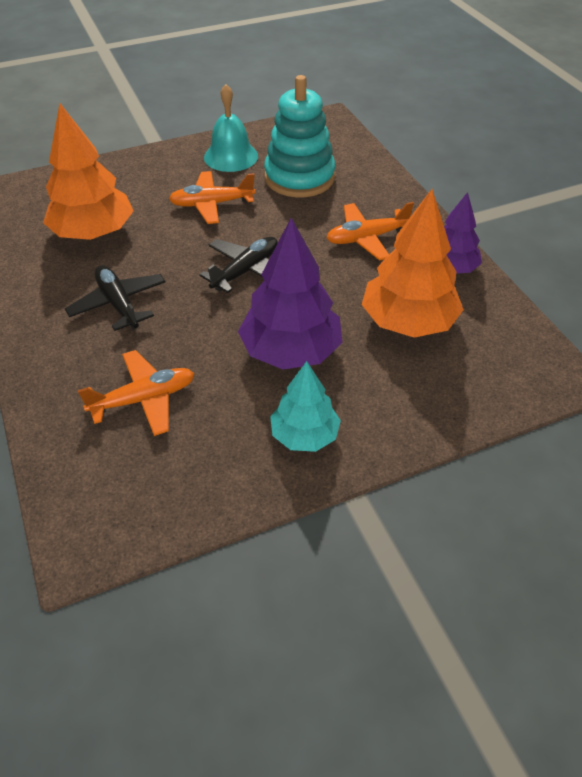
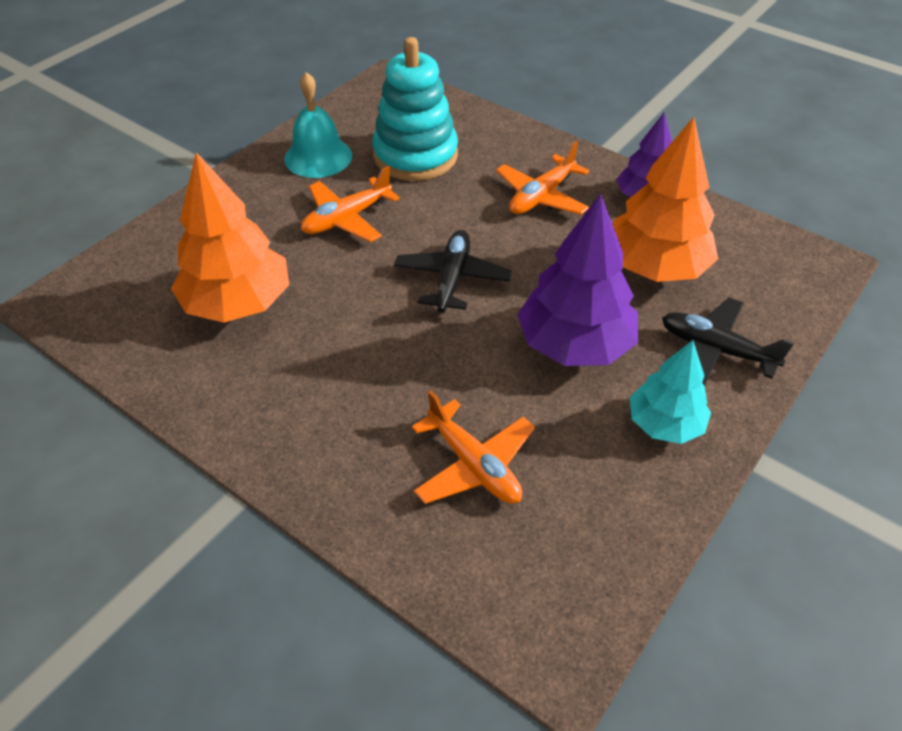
camera: 30 degrees left, 0 degrees up
black plane [65,265,165,331] -> black plane moved to [662,298,794,386]
orange plane [78,350,195,436] -> orange plane turned 105 degrees clockwise [412,390,535,504]

